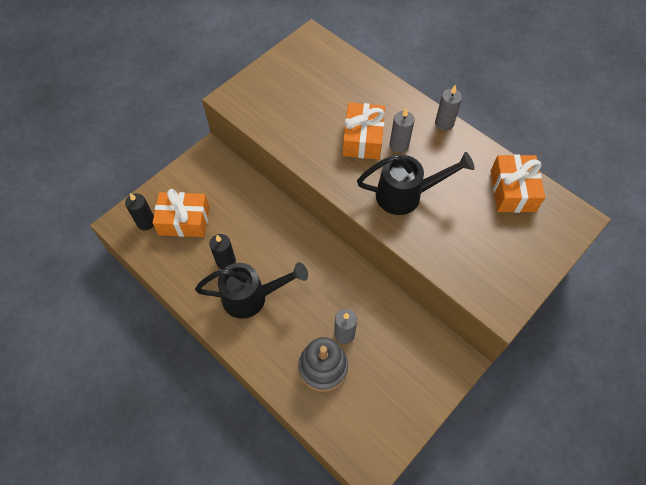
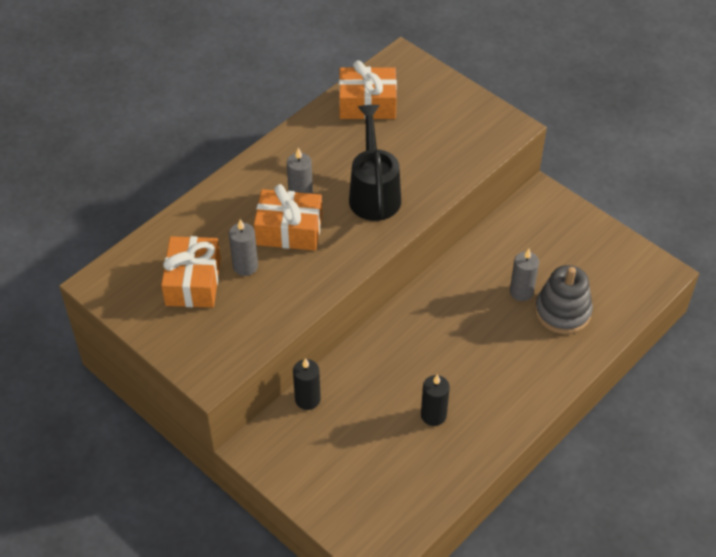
camera: 90 degrees left, 10 degrees down
black candle [125,193,154,230] -> black candle moved to [293,358,321,410]
orange gift [153,189,209,237] -> orange gift moved to [161,236,221,308]
black watering can [195,262,308,319] -> none
grey candle [435,85,462,131] -> grey candle moved to [229,219,258,276]

